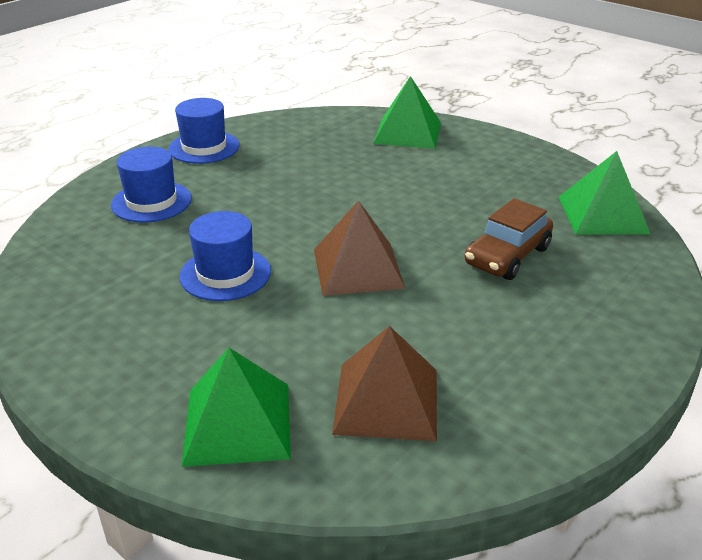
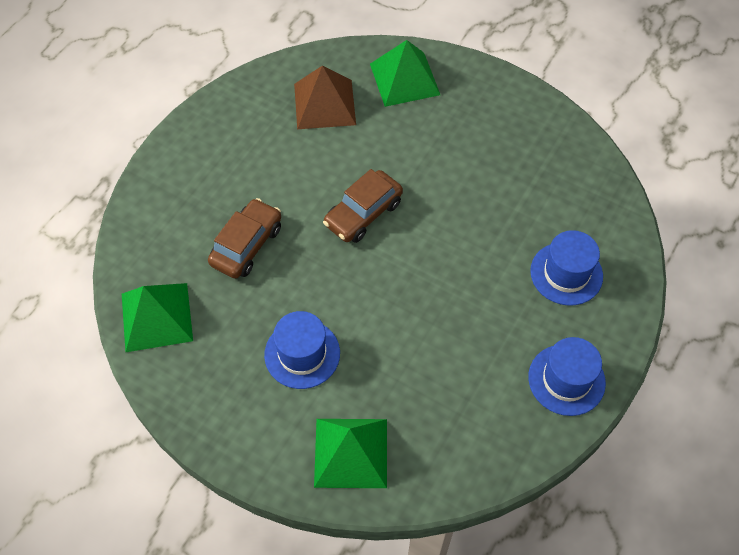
camera: 170 degrees right, 25 degrees up
blue hat [180,211,271,301] -> blue hat moved to [264,311,340,389]
brown pyramid [314,200,405,296] -> brown car [323,169,403,243]

